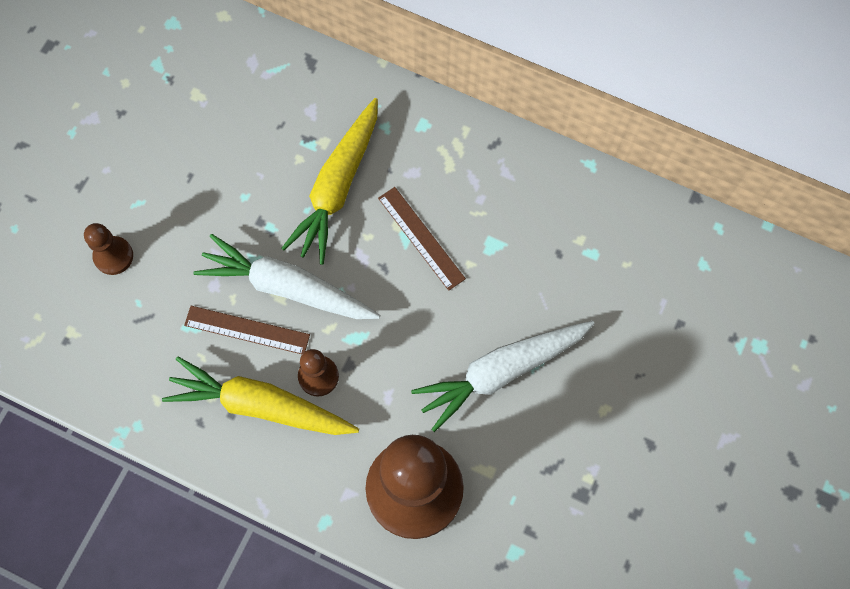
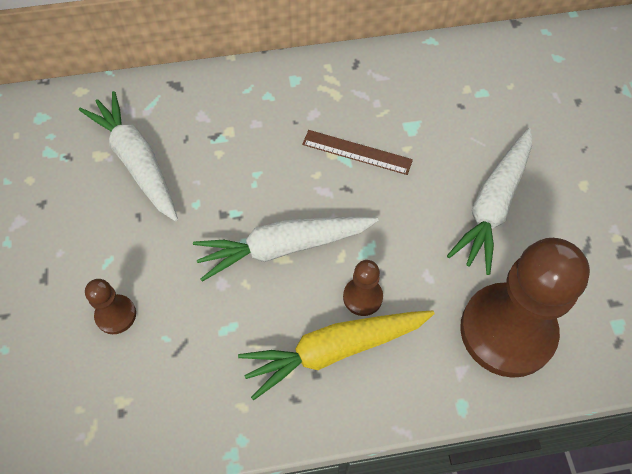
camera: 35 degrees left, 10 degrees down
brown ruler [184,306,310,354] -> none
yellow carrot [281,98,378,265] -> none
none -> white carrot [79,91,178,221]

